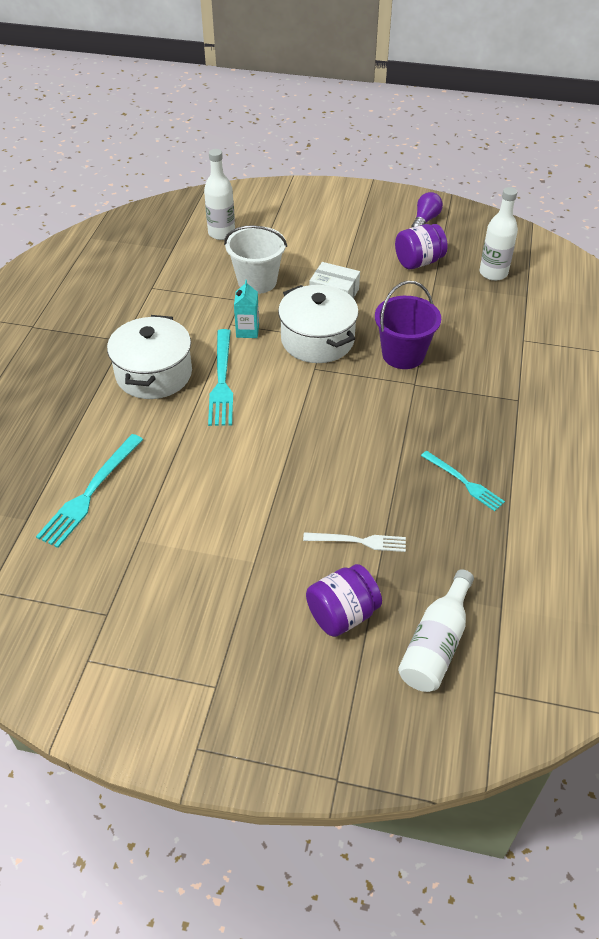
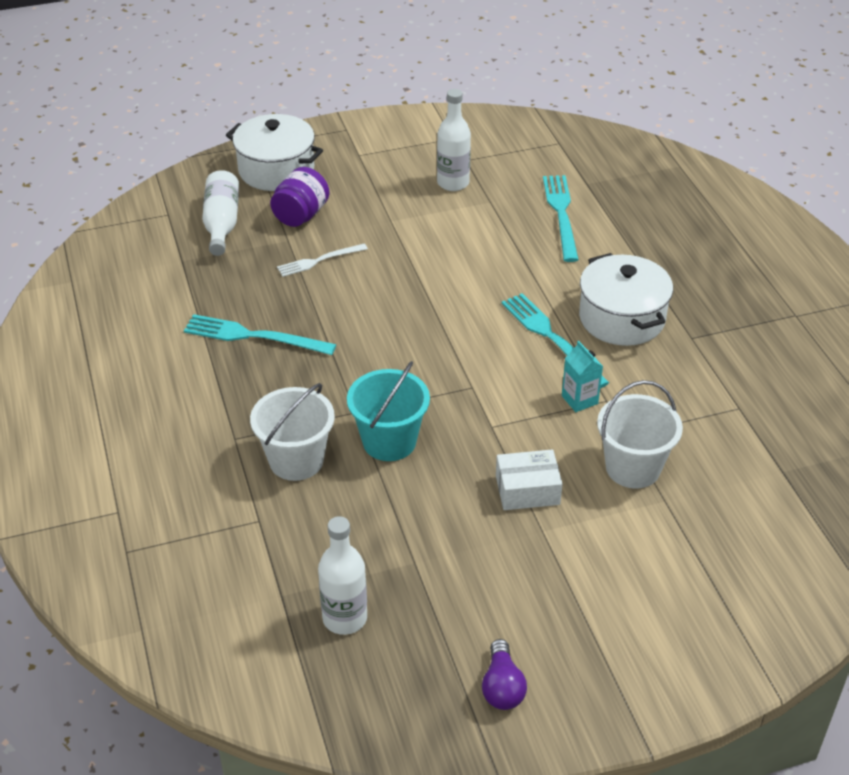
camera: 150 degrees right, 5 degrees down
white bottle [204,149,235,240] -> white bottle moved to [437,89,471,191]
white pot [278,285,359,363] -> white pot moved to [226,114,323,191]
purple bucket [375,281,441,369] -> turquoise bucket [347,361,430,461]
purple jar [395,224,447,270] -> none
turquoise fork [421,451,505,511] -> turquoise fork [184,314,336,355], size x1.56
none -> white bucket [250,383,335,481]

